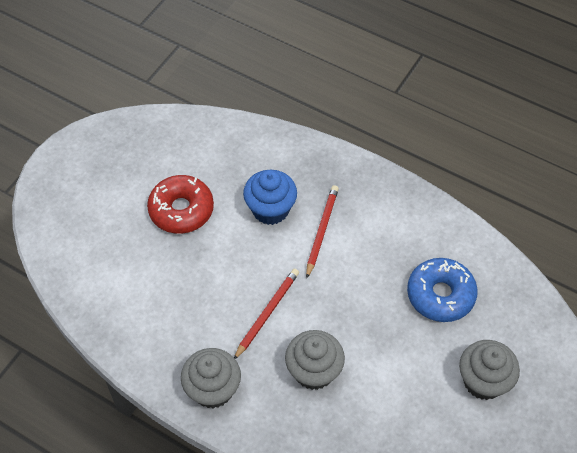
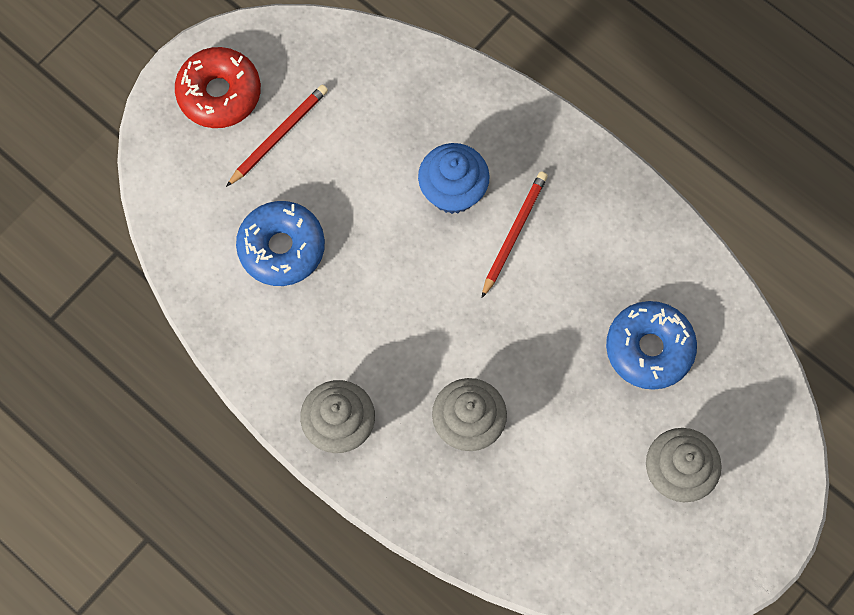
camera: 10 degrees right, 15 degrees up
red donut [147,175,214,234] -> red donut moved to [175,47,261,128]
red pencil [234,269,299,359] -> red pencil moved to [226,85,328,187]
none -> blue donut [236,201,325,286]

